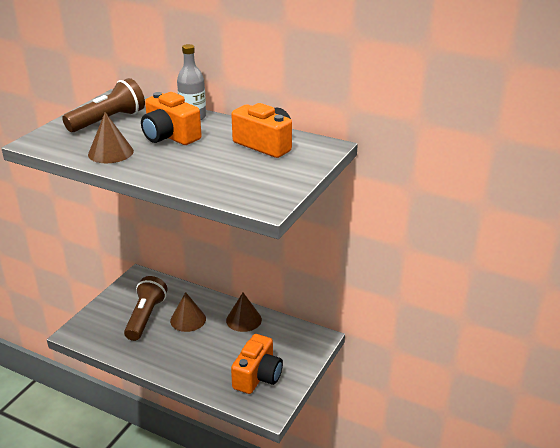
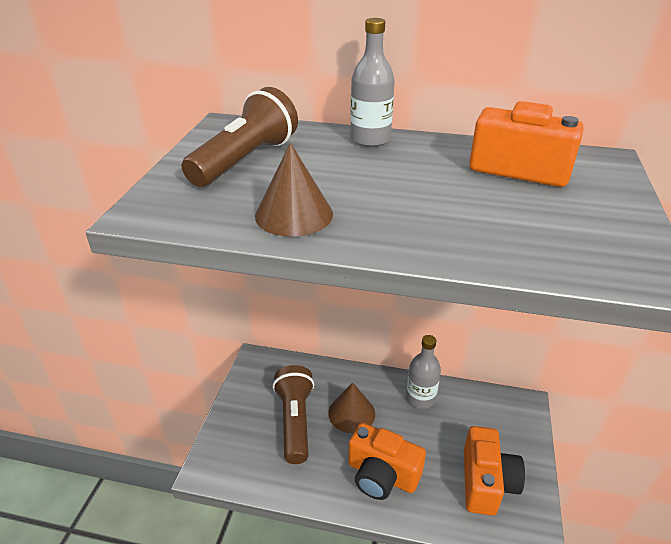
camera: 15 degrees left, 5 degrees up
orange camera [141,92,202,145] -> orange camera moved to [348,423,426,500]
brown cone [226,293,262,332] -> grey bottle [406,335,441,409]

